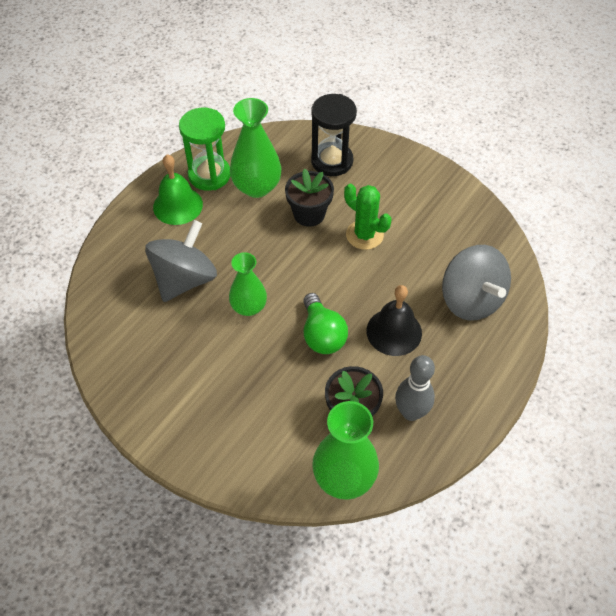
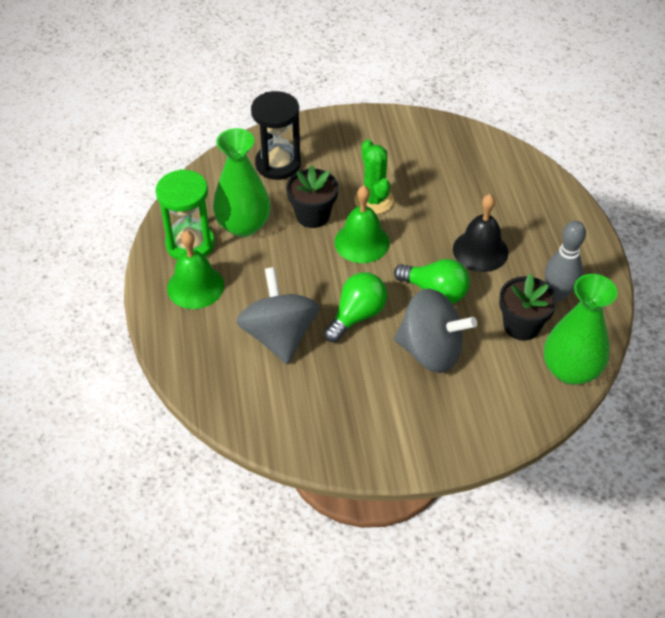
camera: 45 degrees left, 5 degrees down
green vase [229,252,267,316] -> green light bulb [324,272,387,342]
green cactus [344,183,391,250] -> green cactus turned 75 degrees clockwise [355,139,394,214]
grey spinning top [442,245,511,321] -> grey spinning top moved to [394,288,477,373]
none -> green bell [335,186,390,263]

